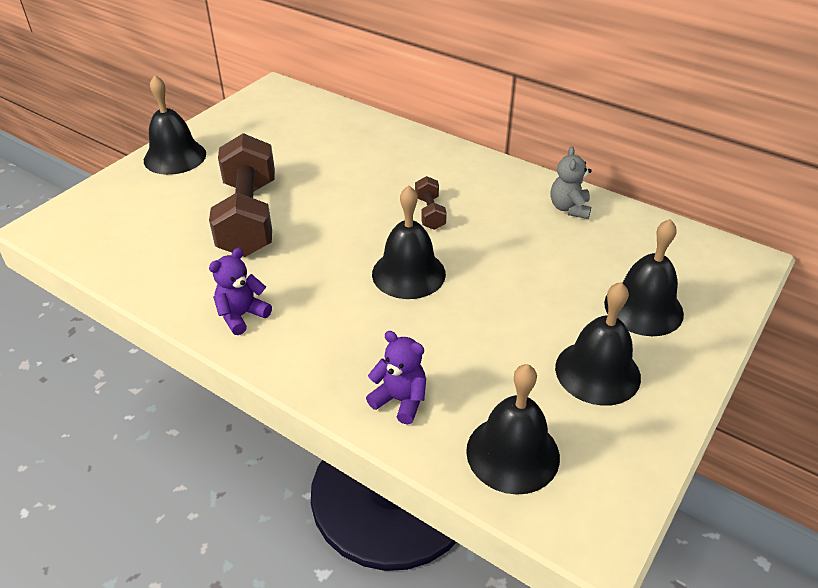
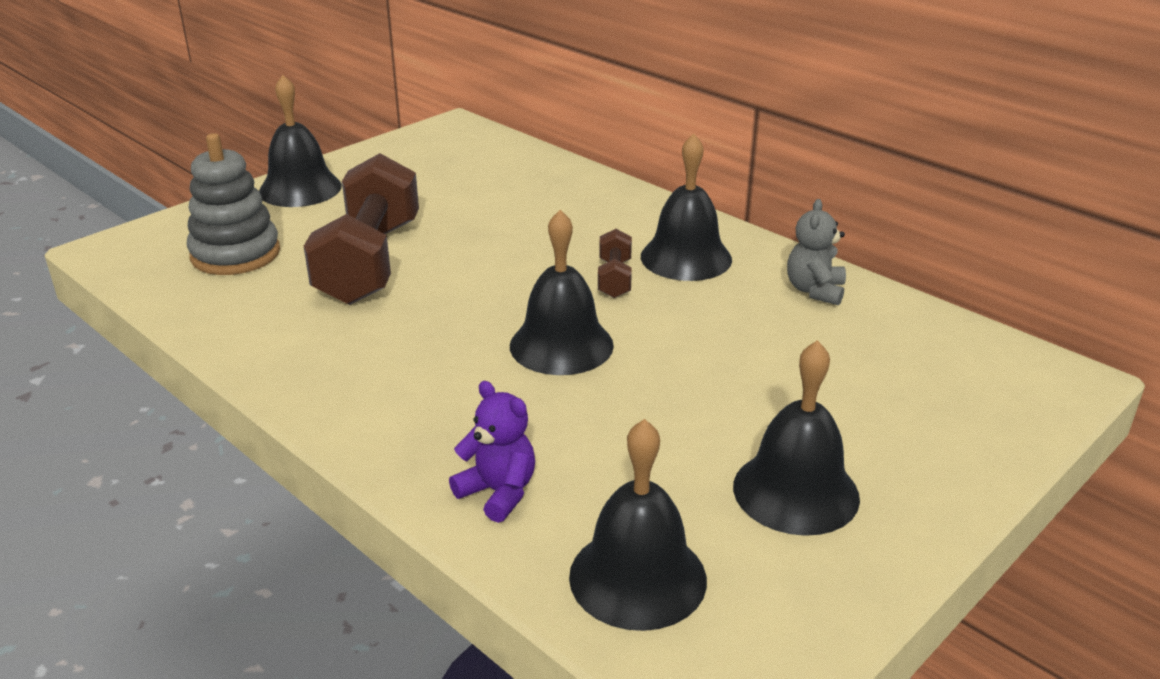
camera: 10 degrees right, 10 degrees down
purple teddy bear [209,248,272,335] -> none
black bell [604,219,684,336] -> black bell moved to [641,134,732,281]
none -> grey stacking toy [187,133,280,275]

